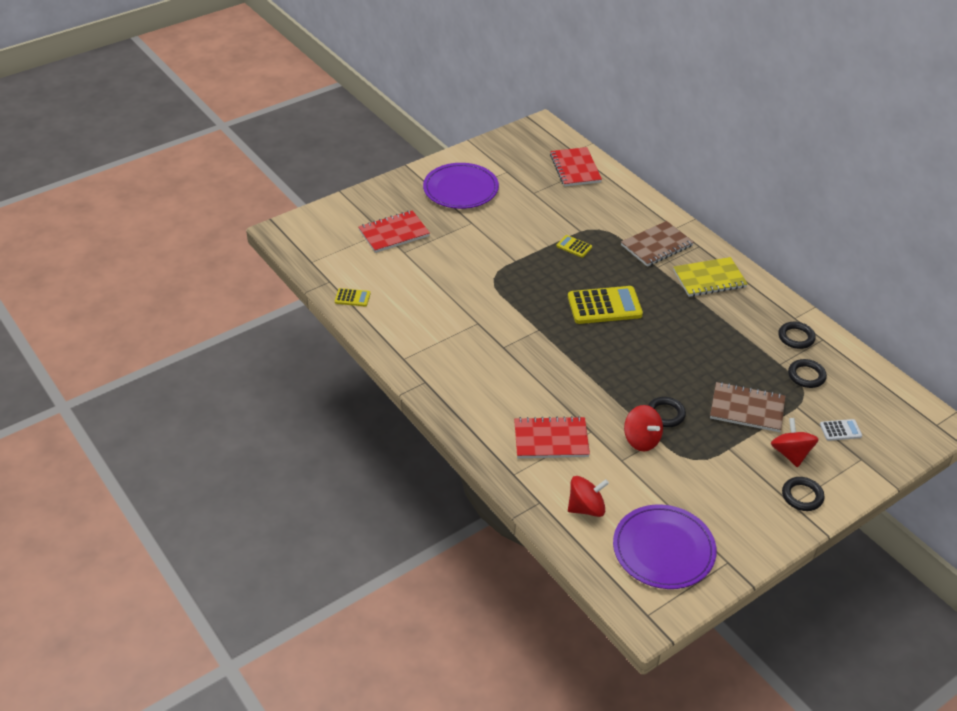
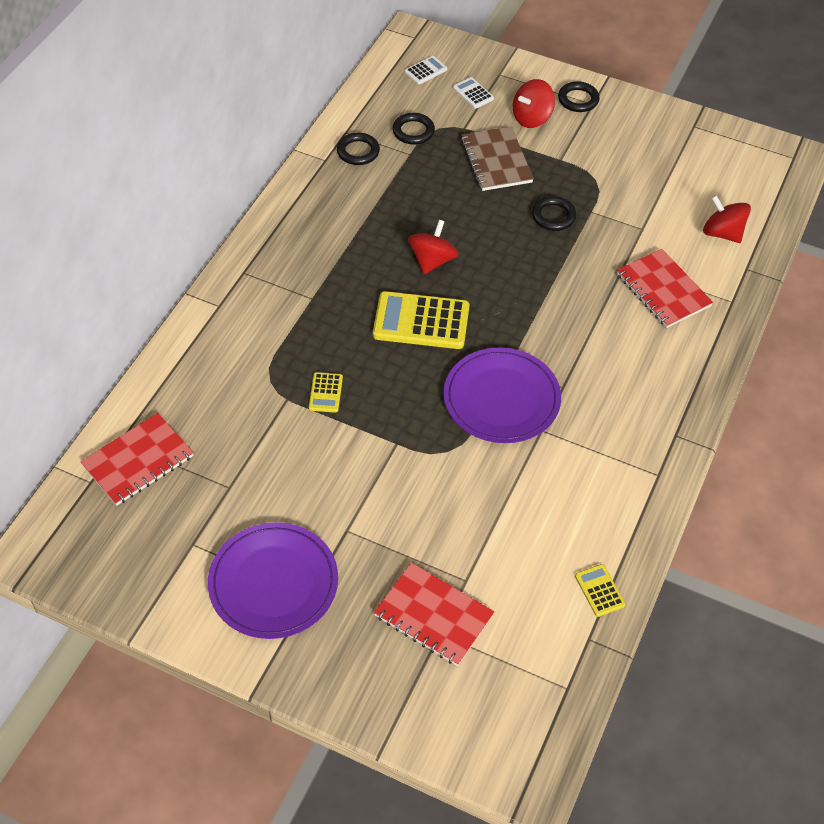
camera: 120 degrees left, 10 degrees up
yellow calculator [568,286,643,324] -> yellow calculator turned 45 degrees counterclockwise [373,291,469,349]
purple plate [613,505,717,589] -> purple plate moved to [444,347,561,443]
brown notebook [621,221,694,267] -> none
red spinning top [624,405,663,451] -> red spinning top moved to [408,220,459,274]
yellow notebook [673,257,748,297] -> none
none -> white calculator [405,56,447,84]

